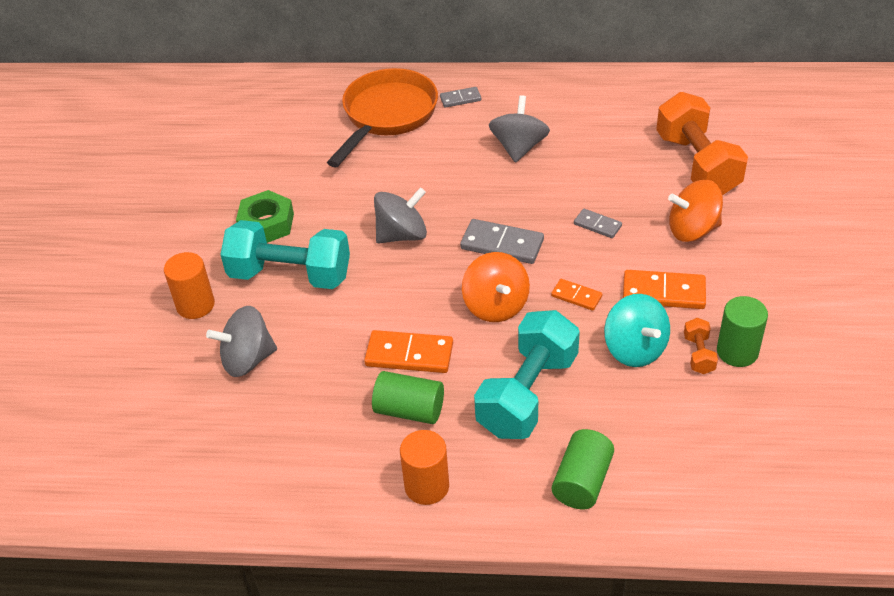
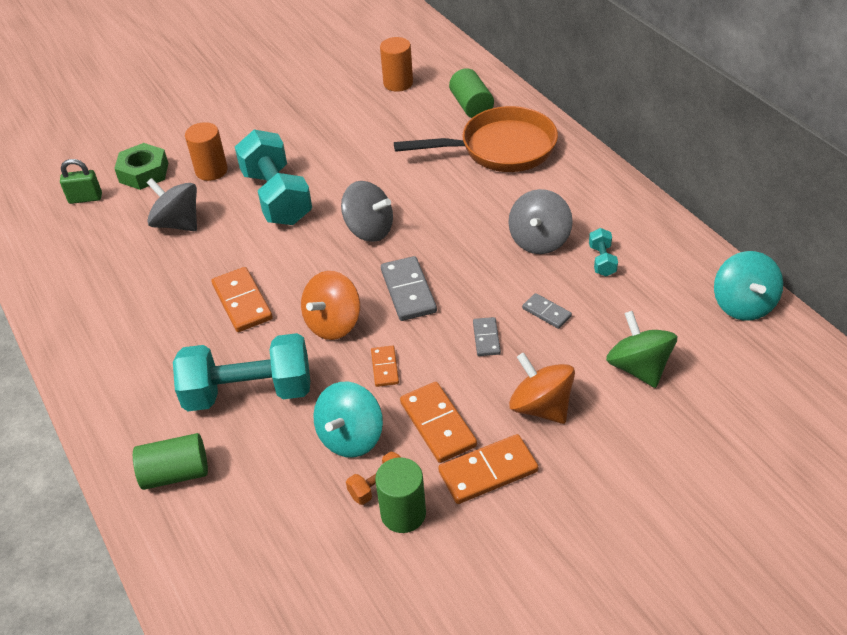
camera: 55 degrees right, 0 degrees up
green nut [236,190,294,243] -> green nut moved to [114,143,168,190]
green cylinder [372,371,444,424] -> green cylinder moved to [449,68,494,118]
orange cylinder [400,430,449,505] -> orange cylinder moved to [380,37,413,92]
grey domino [440,87,481,108] -> grey domino moved to [522,293,572,329]
grey spinning top [489,95,550,163] -> grey spinning top turned 135 degrees clockwise [508,189,573,254]
orange dumbbell [656,92,748,195] -> green spinning top [606,311,677,388]
none -> green padlock [60,159,102,204]
none -> orange domino [438,434,538,504]
none -> turquoise dumbbell [589,228,618,276]
none -> turquoise spinning top [714,251,783,321]

